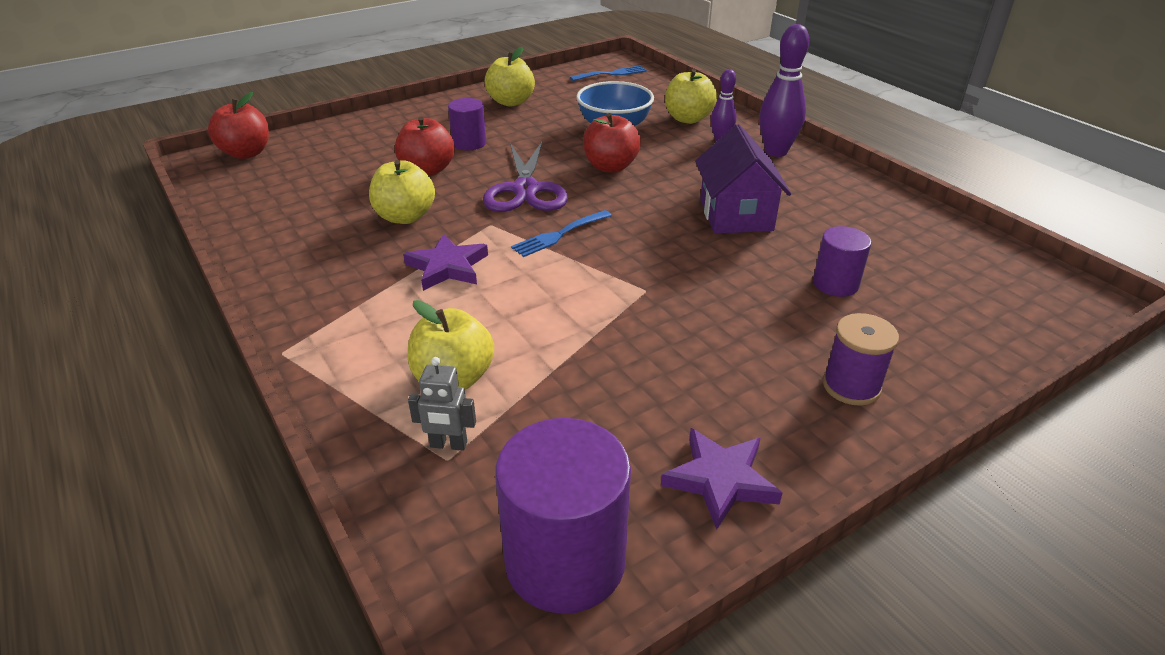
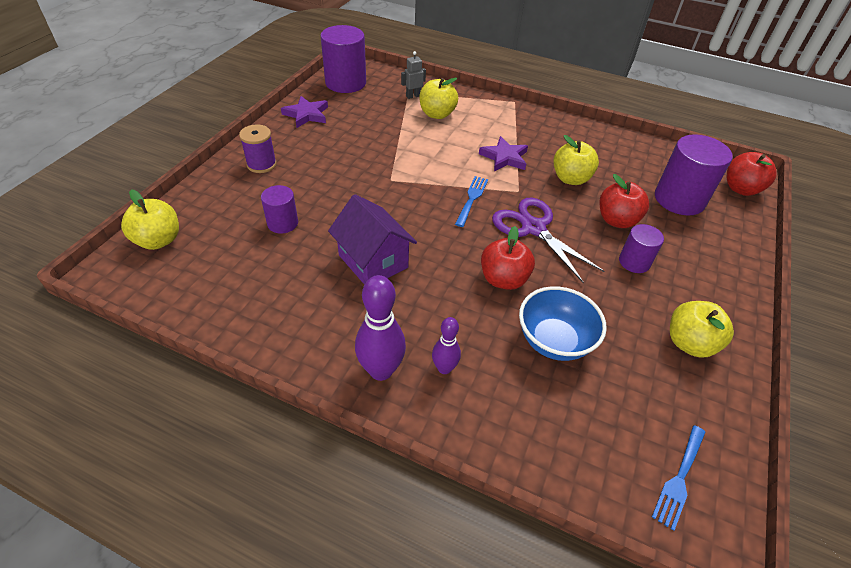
camera: 145 degrees right, 10 degrees up
yellow apple [665,69,717,124] -> yellow apple moved to [121,189,179,250]
none -> purple cylinder [655,134,733,216]

